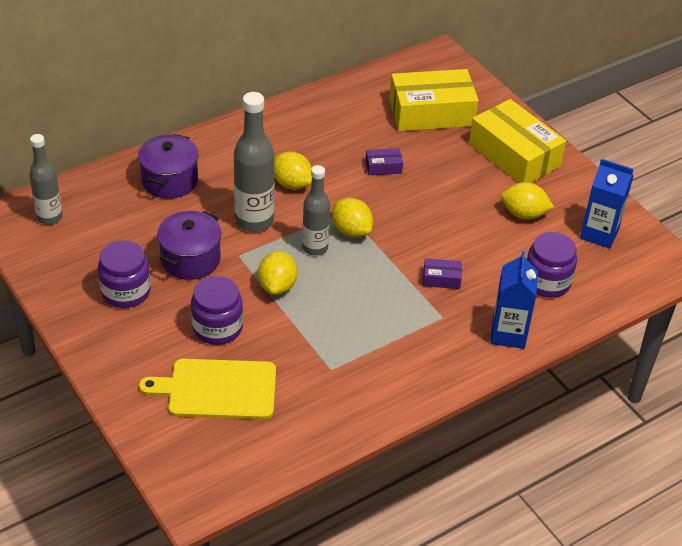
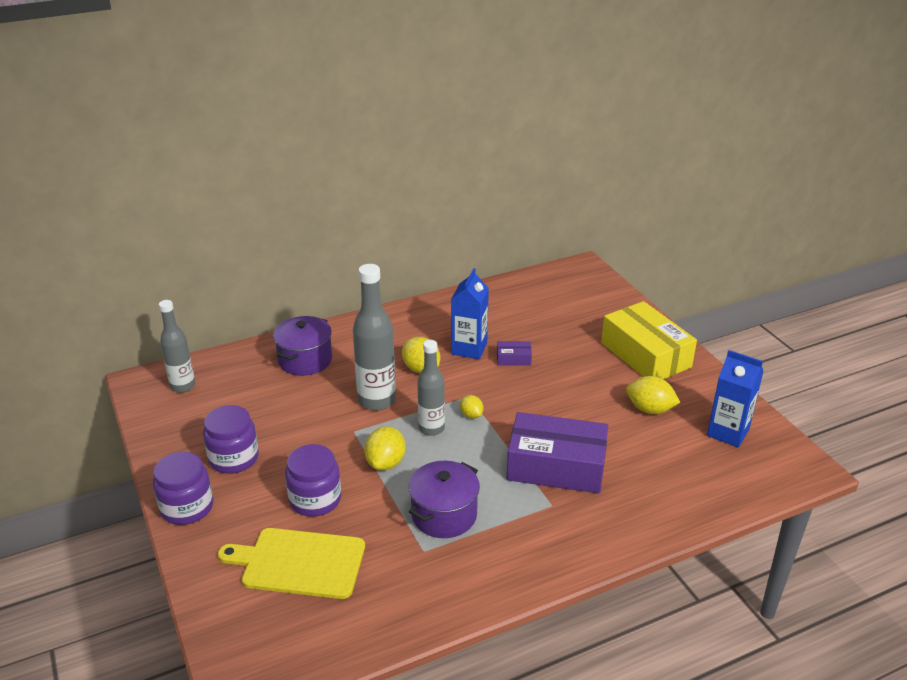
camera: 10 degrees right, 10 degrees down
purple pot [157,211,222,280] -> purple pot moved to [409,461,480,538]
yellow lemon [332,198,373,238] -> yellow lemon [460,395,483,418], size x0.59
yellow box [389,69,479,131] -> none
purple box [423,258,462,289] -> purple box [507,412,608,494], size x2.40
blue carton [490,251,538,349] -> blue carton moved to [451,268,489,359]
purple jar [527,232,577,298] -> purple jar moved to [153,452,213,525]

